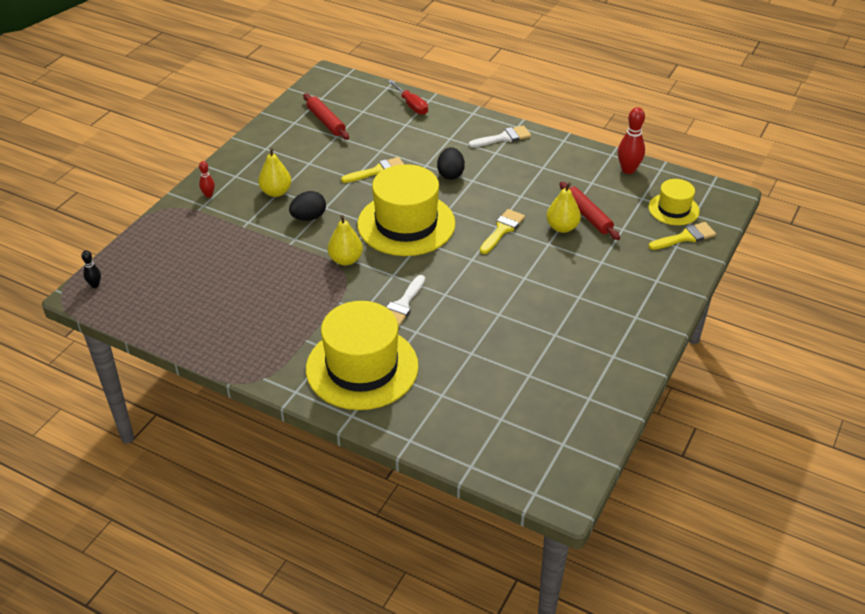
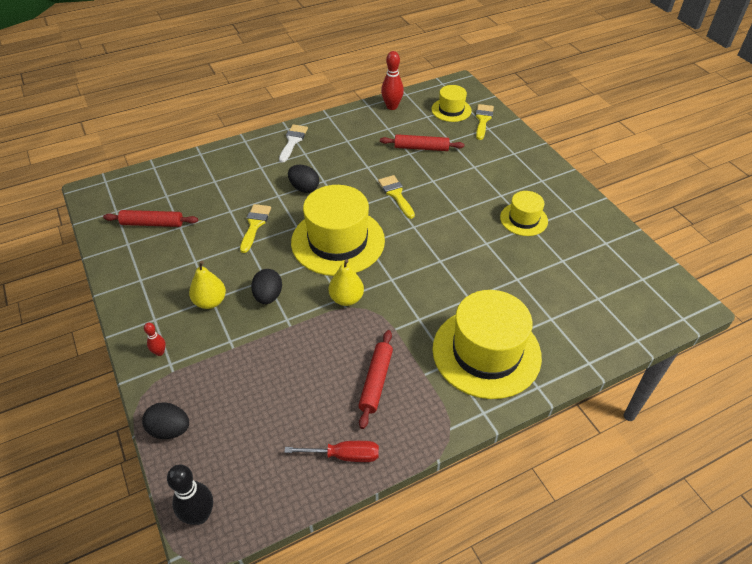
camera: 55 degrees left, 5 degrees up
black bowling pin [81,250,101,288] -> black bowling pin [167,465,213,525], size x1.82
white brush [386,275,425,327] -> none
red screwdriver [388,80,428,115] -> red screwdriver moved to [284,441,379,462]
yellow pear [547,182,581,233] -> none
none -> black egg [142,402,189,439]
none -> red rolling pin [358,330,393,429]
none -> yellow hat [500,191,548,236]

